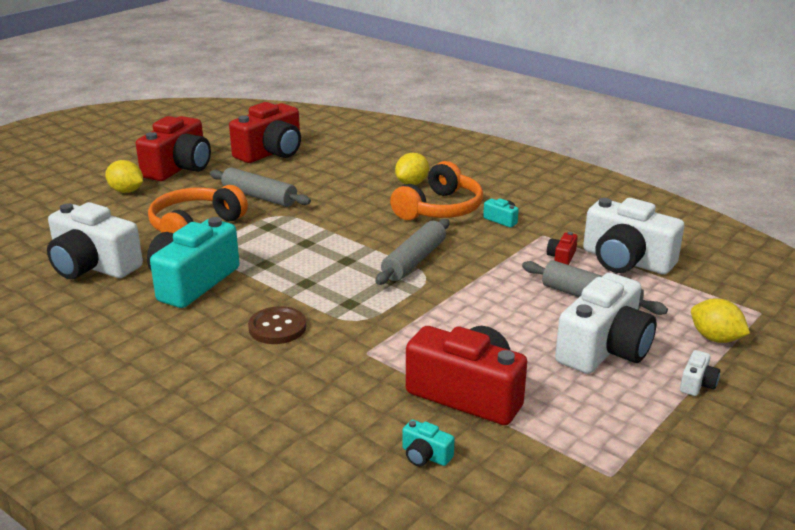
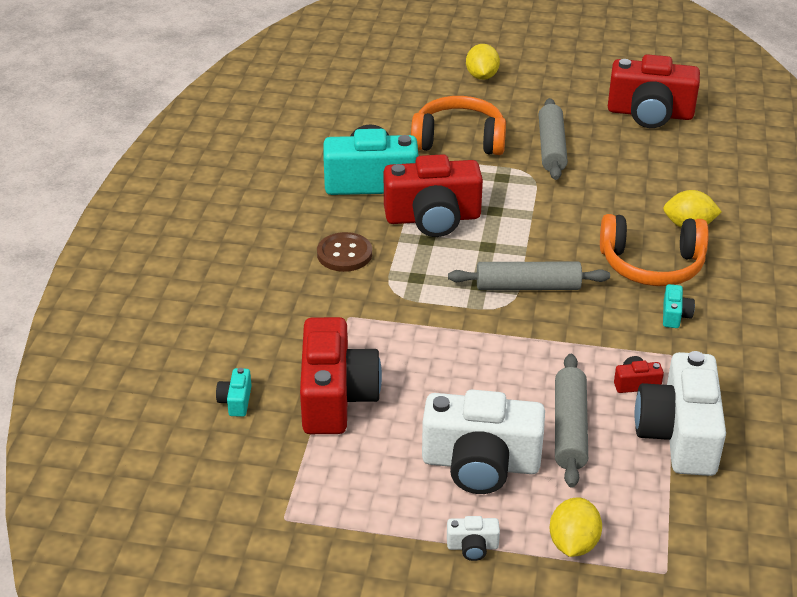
camera: 60 degrees right, 10 degrees up
white camera [47,202,143,279] -> none
red camera [136,116,211,181] -> red camera moved to [384,154,483,237]

